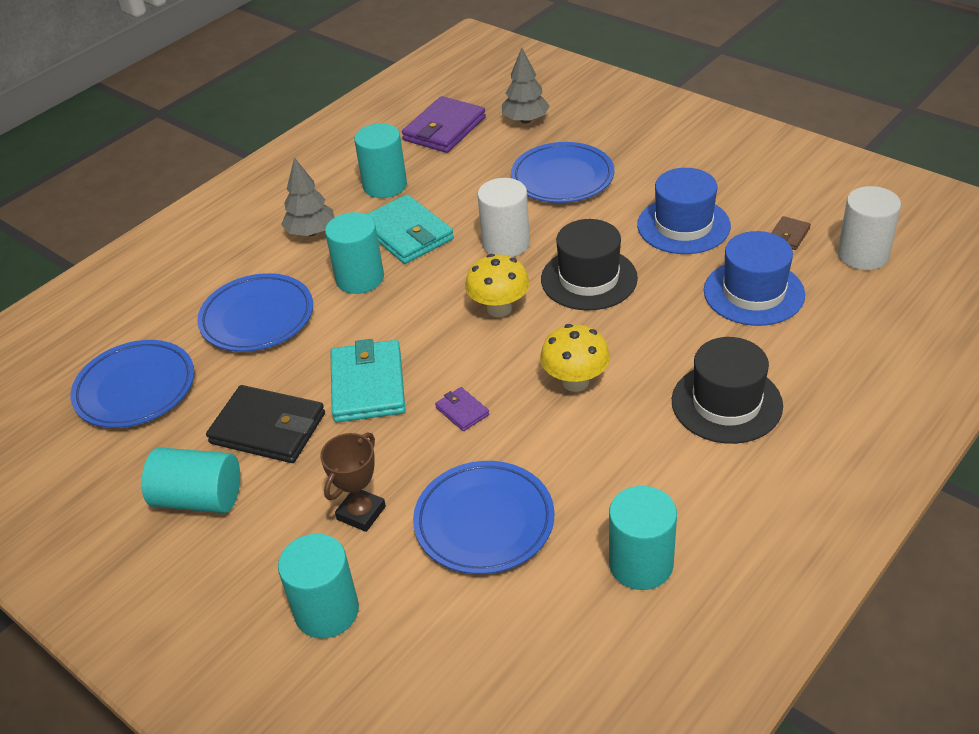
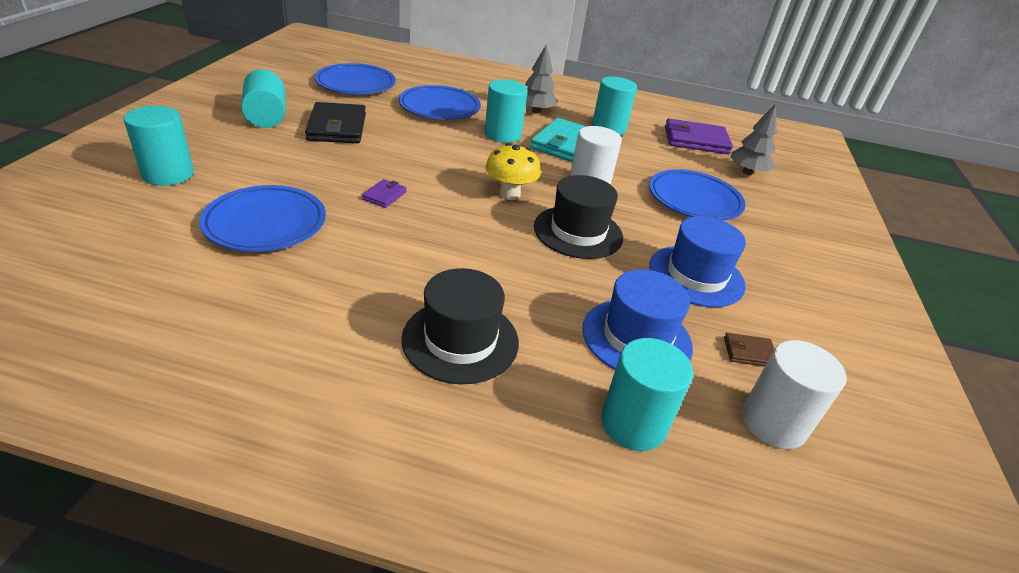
camera: 55 degrees right, 5 degrees down
brown trophy [320,432,386,532] -> none
turquoise wallet [331,339,406,422] -> none
yellow mushroom [540,324,610,392] -> none
turquoise cylinder [609,486,677,590] -> turquoise cylinder moved to [601,338,693,451]

